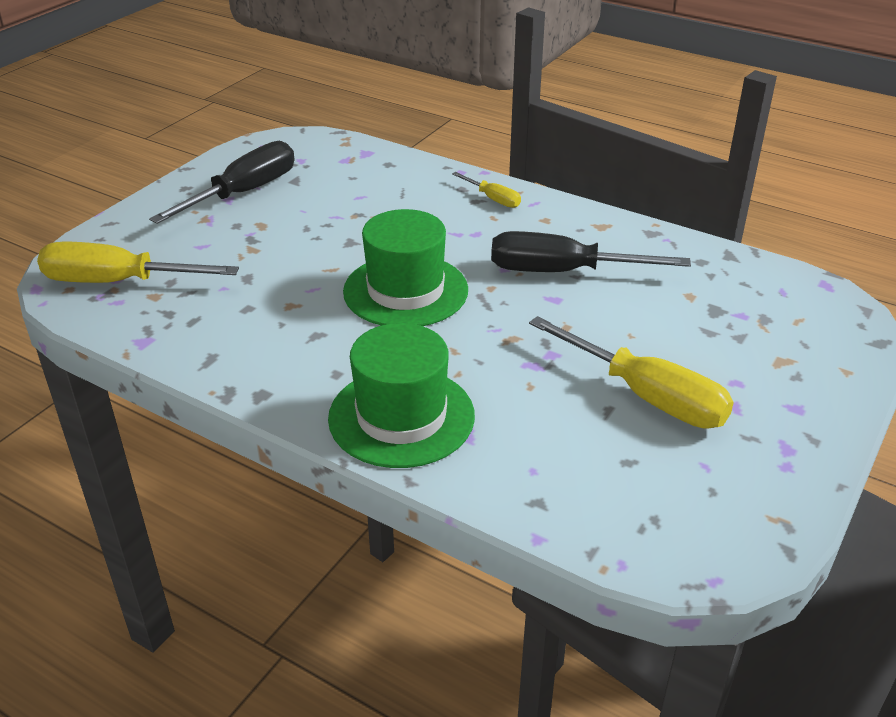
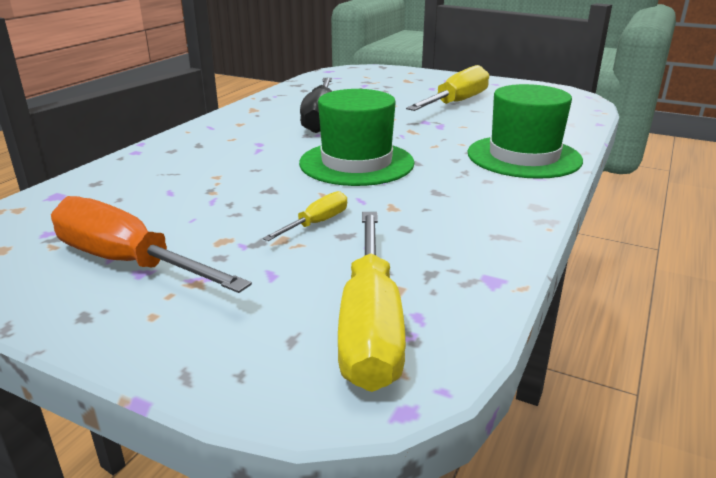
camera: 95 degrees left, 10 degrees down
black screwdriver [149,141,294,224] -> orange screwdriver [51,196,252,293]
yellow screwdriver [452,172,521,208] -> yellow screwdriver moved to [263,191,347,241]

